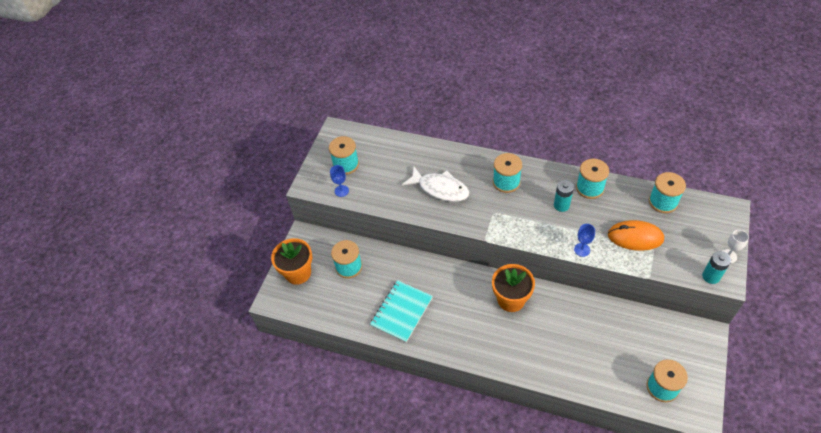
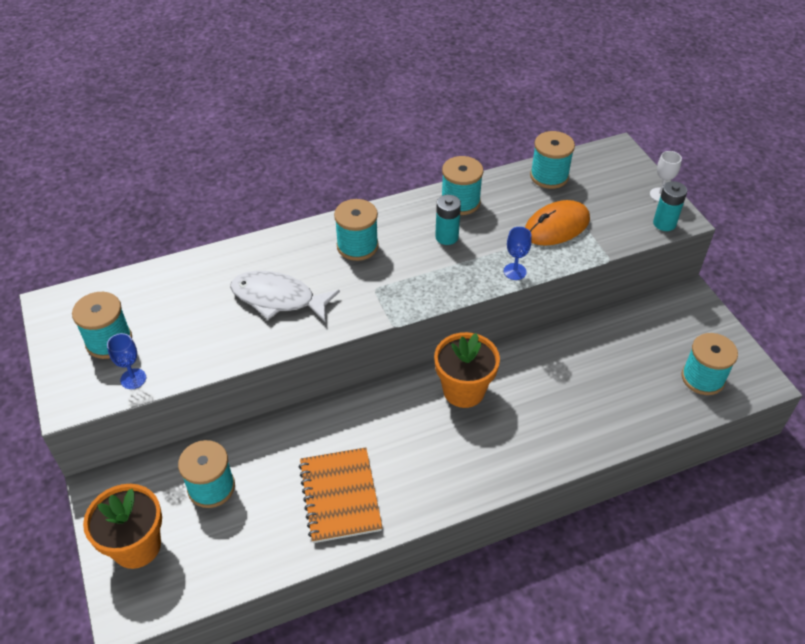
camera: 45 degrees left, 5 degrees down
turquoise notebook [370,280,433,343] -> orange notebook [299,447,383,543]
white fish [402,167,469,202] -> white fish turned 150 degrees counterclockwise [230,271,340,322]

